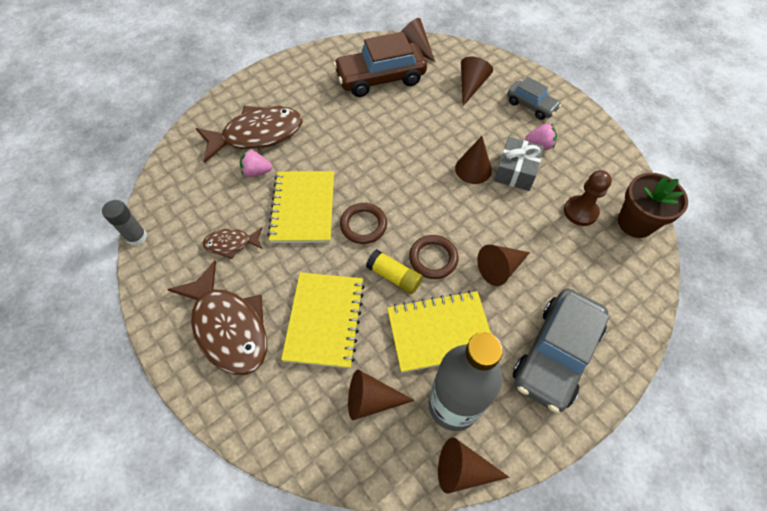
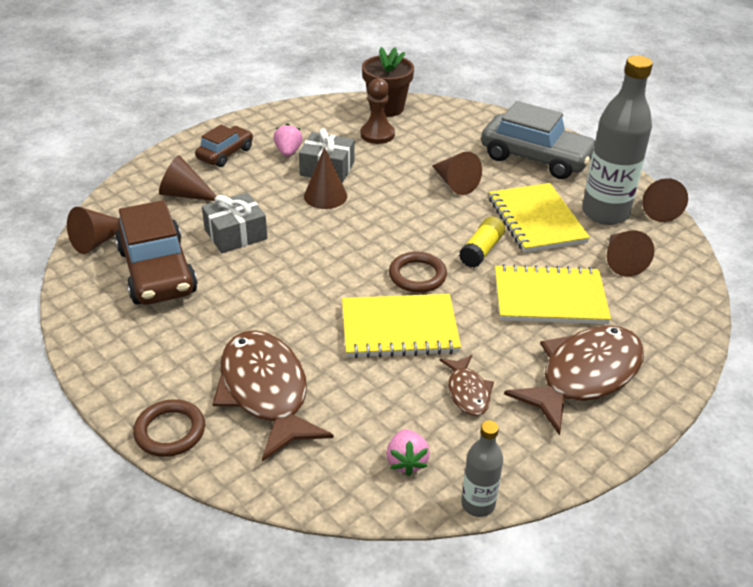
camera: 95 degrees left, 20 degrees down
grey glue stick [102,200,147,246] -> grey bottle [461,420,503,517]
pink strawberry [240,150,272,177] -> pink strawberry moved to [386,429,430,476]
brown ring [409,235,458,279] -> brown ring moved to [133,399,205,457]
grey car [507,77,561,120] -> brown car [195,125,253,167]
none -> grey gift [202,193,267,253]

